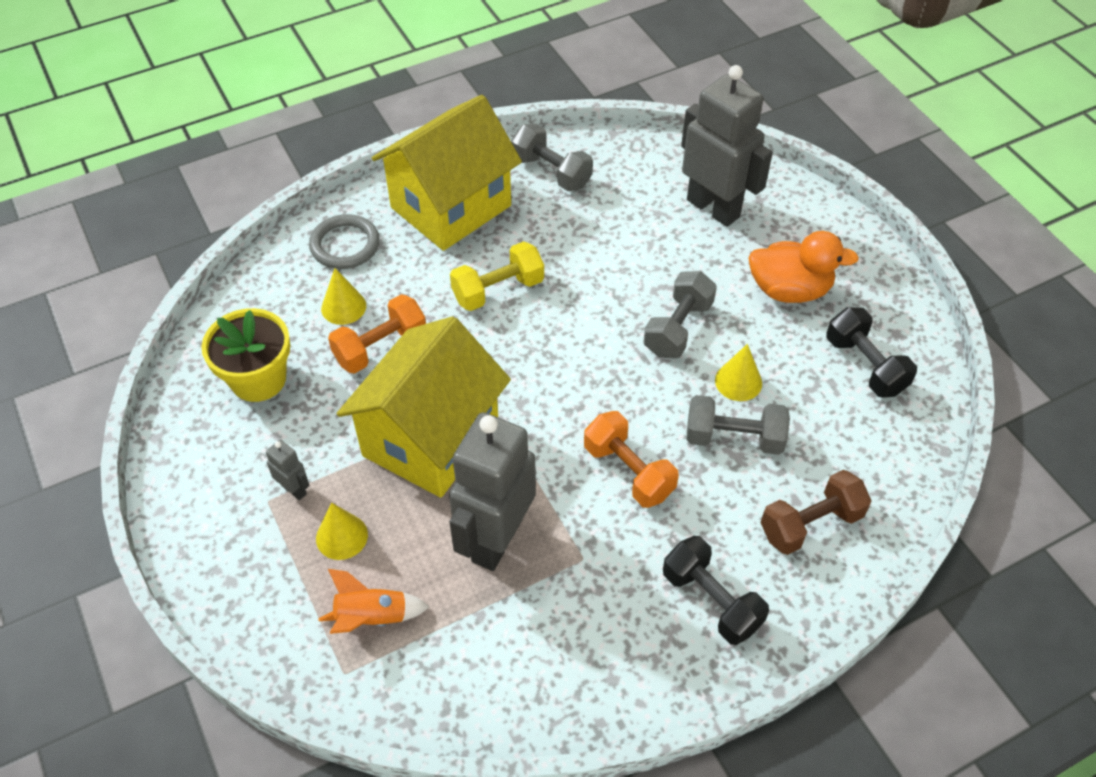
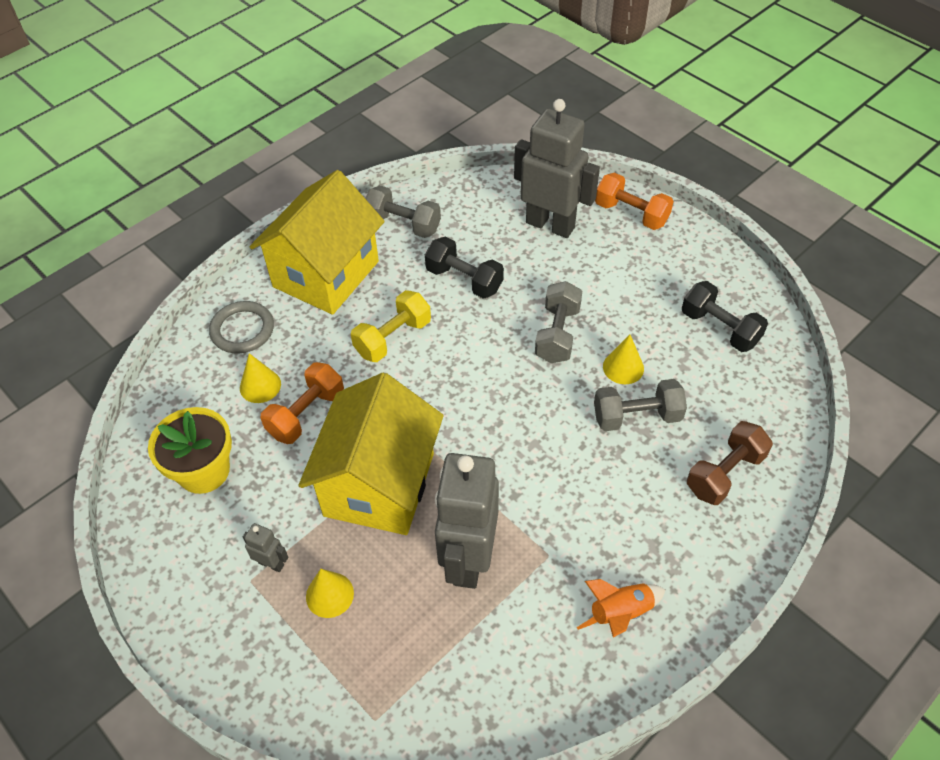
camera: 15 degrees left, 0 degrees up
orange rocket [318,569,429,634] -> orange rocket moved to [577,579,665,637]
orange dumbbell [584,411,679,508] -> orange dumbbell moved to [595,173,674,230]
black dumbbell [663,536,769,645] -> black dumbbell moved to [425,237,504,299]
orange duck [748,231,859,303] -> none

